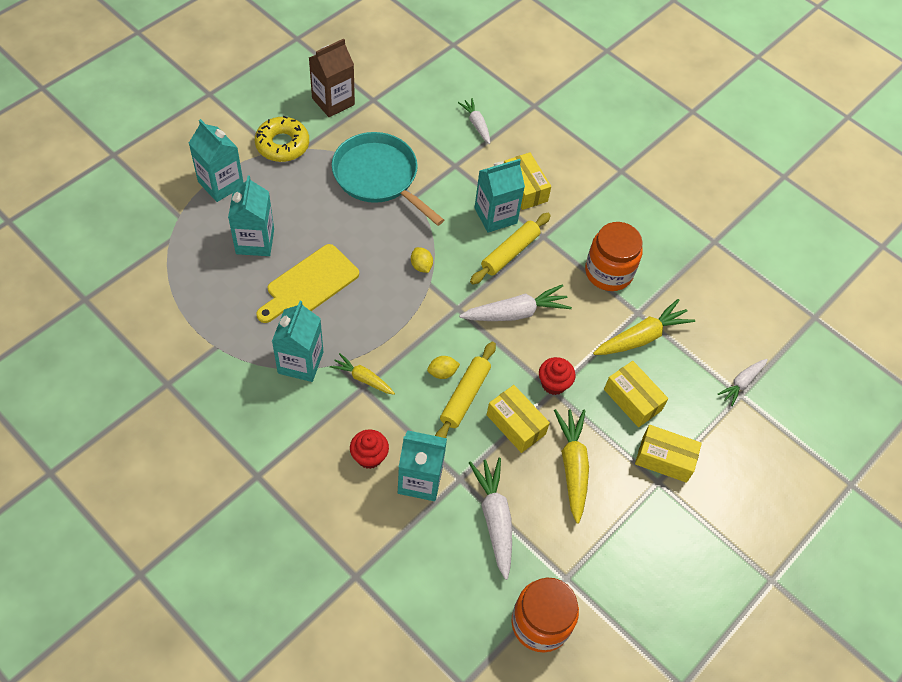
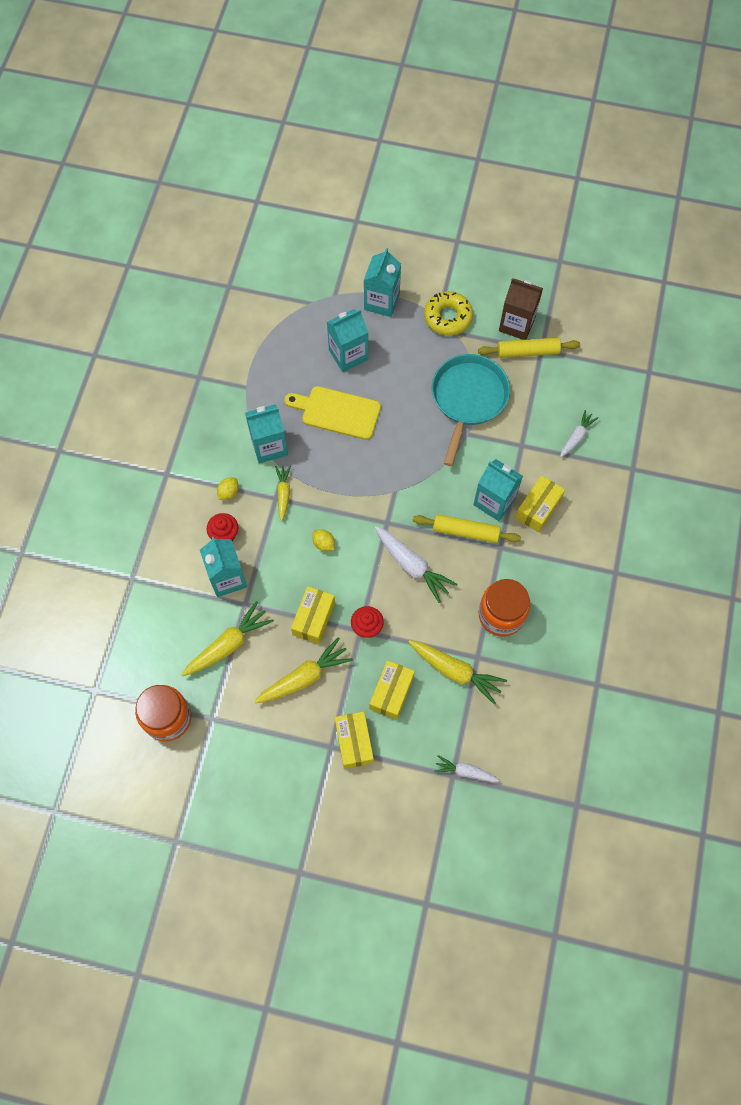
camera: 65 degrees right, 10 degrees up
yellow lemon [411,247,433,273] -> yellow lemon moved to [217,478,238,500]
yellow rolling pin [435,342,496,438] -> yellow rolling pin moved to [478,337,580,358]
white carrot [469,458,512,580] -> yellow carrot [182,601,274,676]

